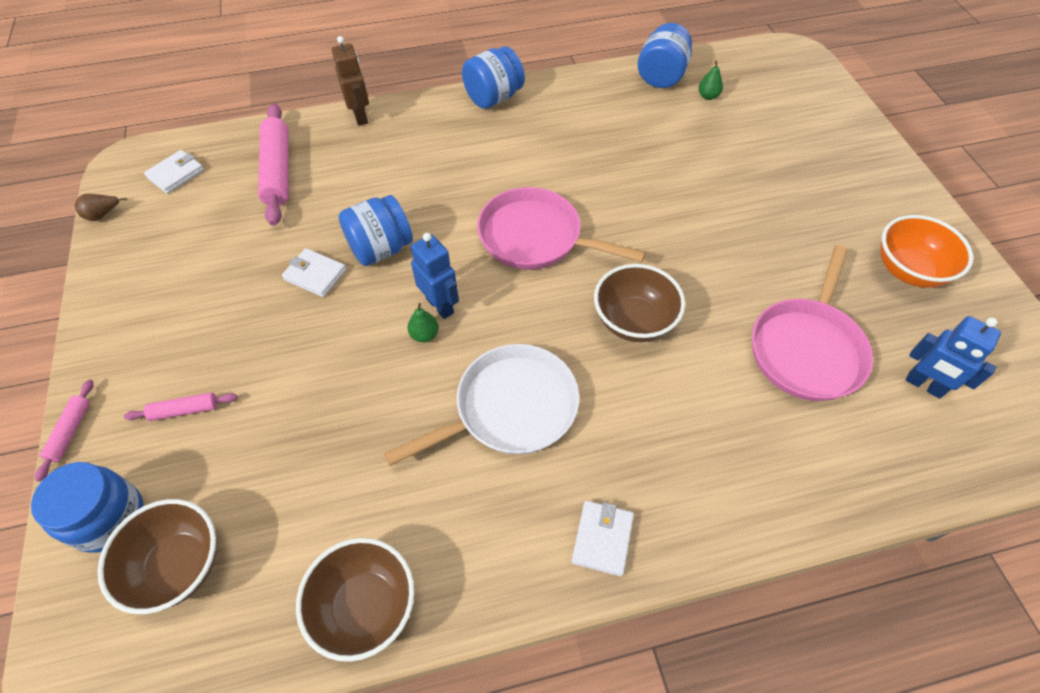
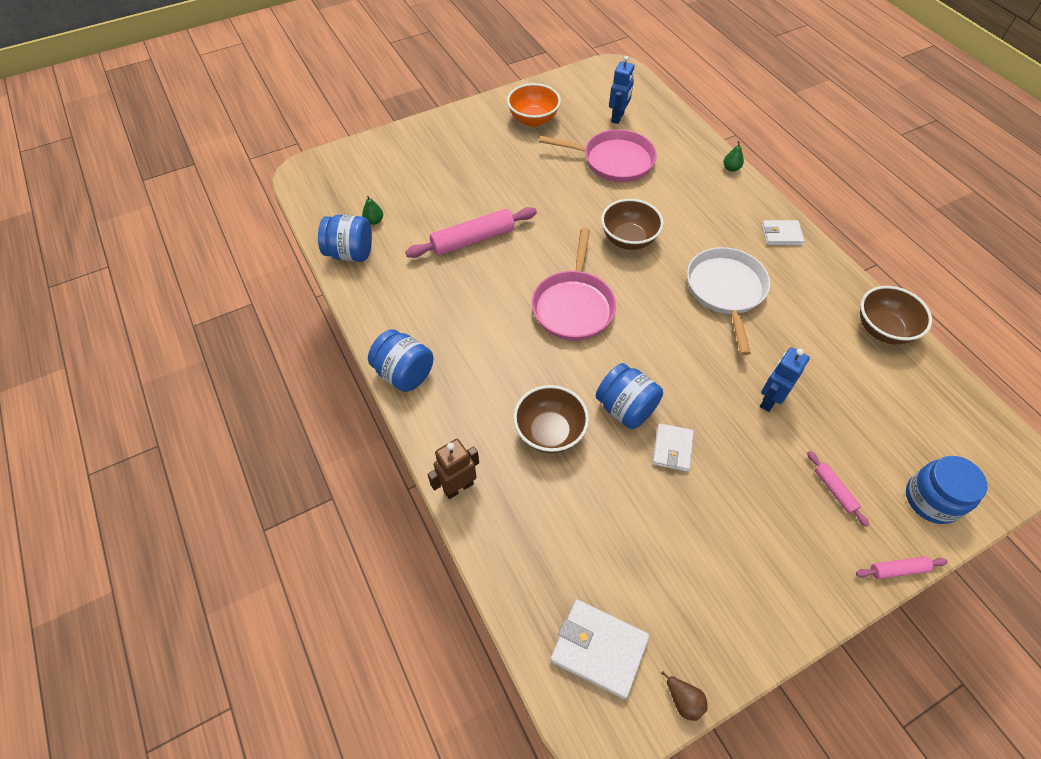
camera: 105 degrees left, 0 degrees up
brown bowl [97,499,217,614] -> brown bowl moved to [513,385,589,453]
white wallet [144,150,204,194] -> white wallet [550,600,650,699], size x1.54
pink rolling pin [258,103,289,226] -> pink rolling pin moved to [405,207,537,258]
white pan [384,344,579,466] -> white pan turned 45 degrees clockwise [687,247,770,355]
green pear [408,303,439,342] -> green pear moved to [724,141,744,172]
blue robot [411,233,459,319] -> blue robot moved to [760,347,810,412]

